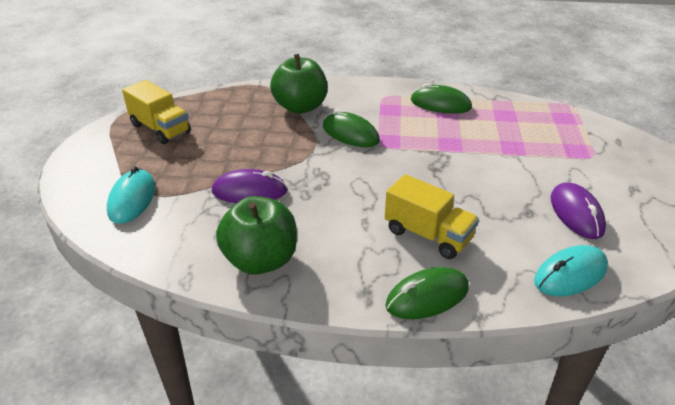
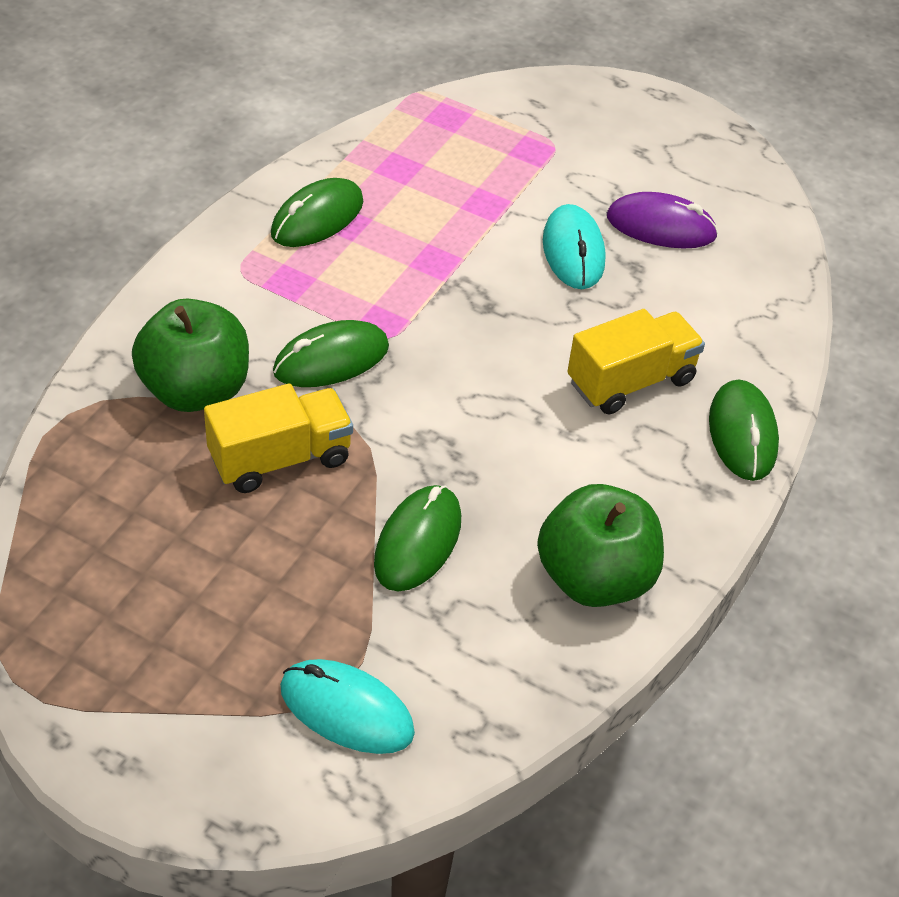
camera: 70 degrees left, 10 degrees up
yellow truck [122,80,191,144] -> yellow truck moved to [204,383,353,493]
purple mouse [212,169,288,203] -> green mouse [374,485,461,592]
turquoise mouse [534,245,608,296] -> turquoise mouse moved to [543,204,605,289]

